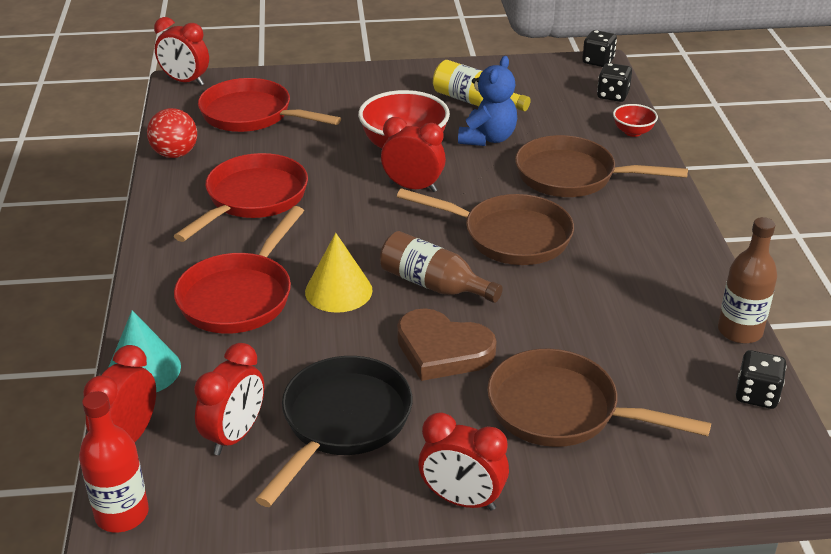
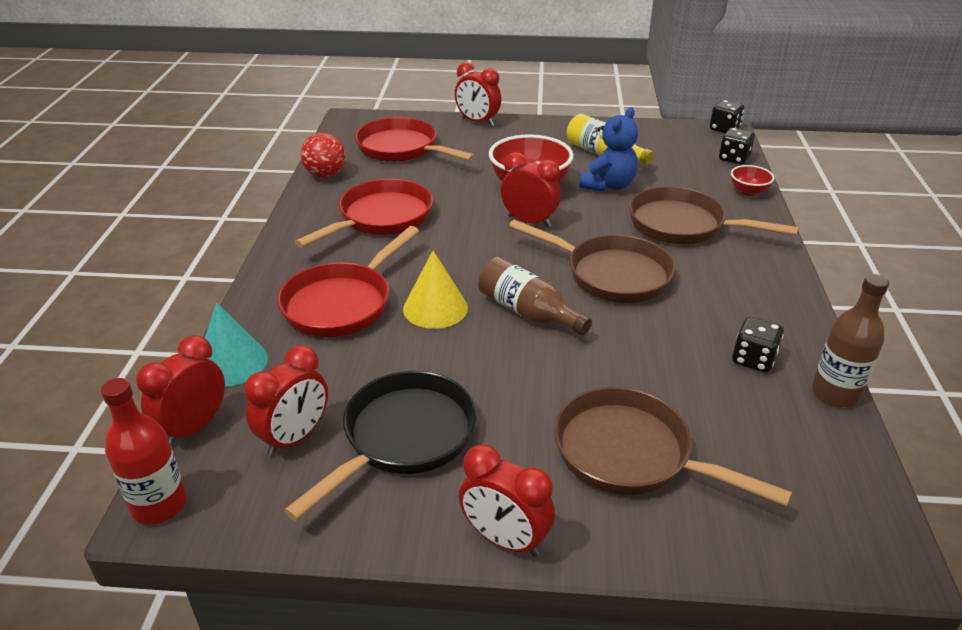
camera: 10 degrees right, 0 degrees up
red clock [154,17,209,86] -> red clock moved to [455,62,501,126]
brown heart [397,308,496,381] -> none
black dice [736,350,786,409] -> black dice moved to [732,317,784,372]

